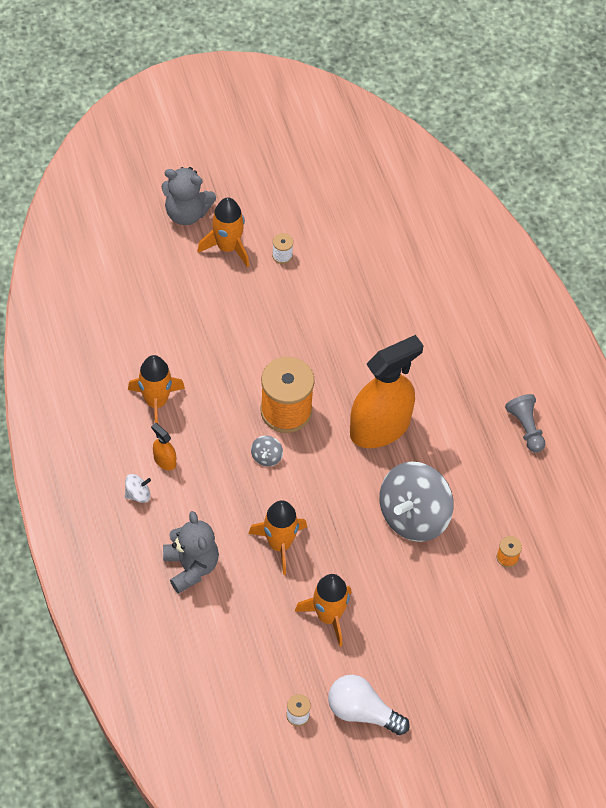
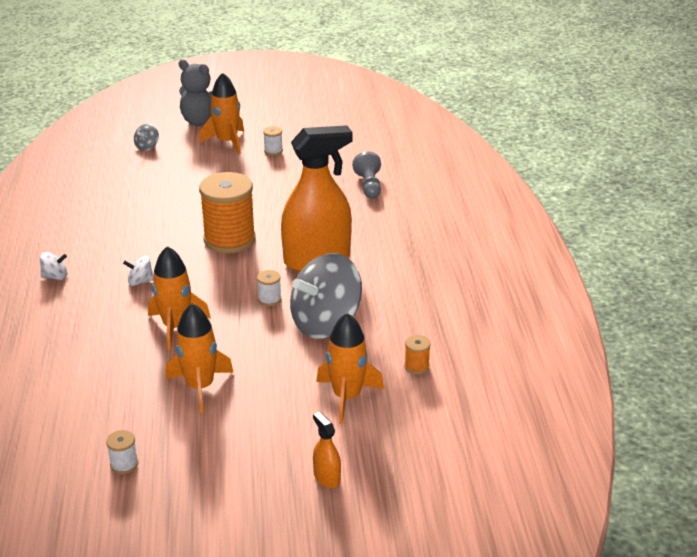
camera: 15 degrees right, 25 degrees down
orange rocket [128,355,185,424] -> orange rocket moved to [316,313,384,424]
orange spray bottle [151,423,176,470] -> orange spray bottle moved to [313,412,341,488]
grey teddy bear [163,511,219,594] -> none
grey spinning top [251,435,283,467] -> grey spinning top moved to [134,123,159,151]
white light bulb [328,675,410,735] -> none
grey pawn [505,394,545,453] -> grey pawn moved to [352,151,381,199]
none -> white spinning top [123,256,154,286]
none -> white spool [257,270,281,306]

